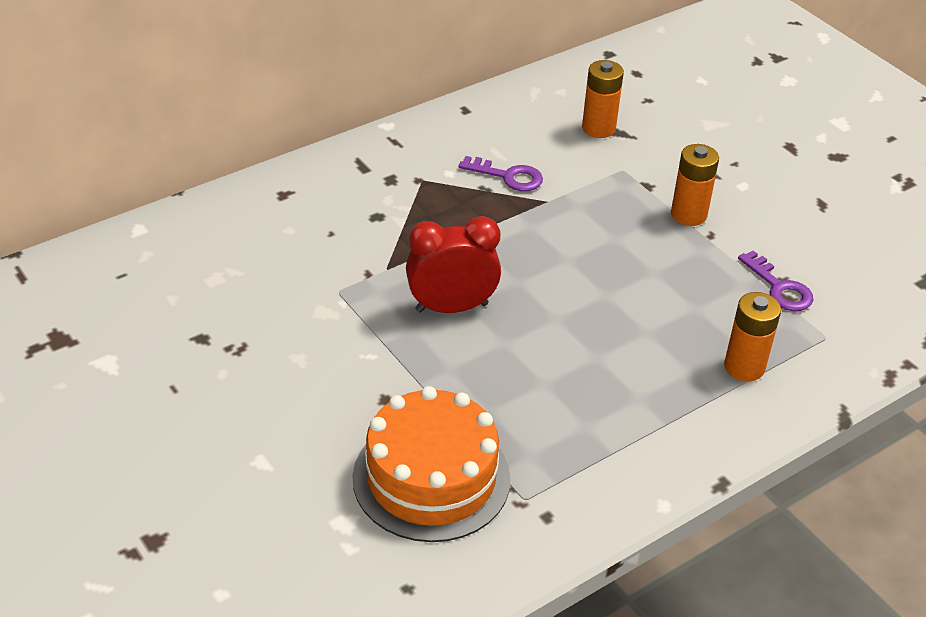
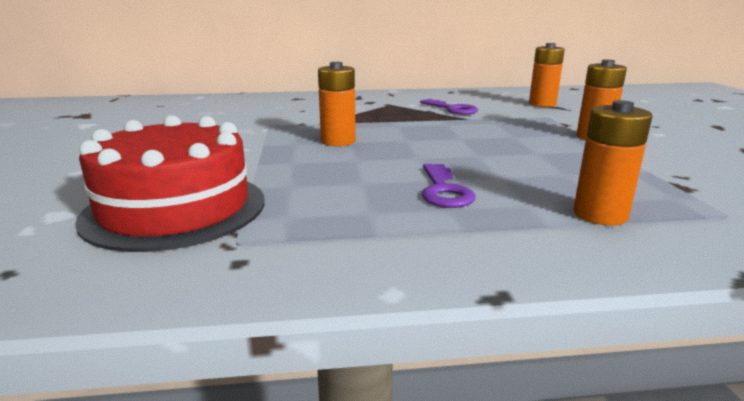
camera: 30 degrees right, 20 degrees down
orange cake [353,386,510,542] -> red cake [75,115,265,252]
red clock [406,216,501,313] -> orange battery [318,62,356,146]
purple key [738,250,814,311] -> purple key moved to [422,164,475,208]

